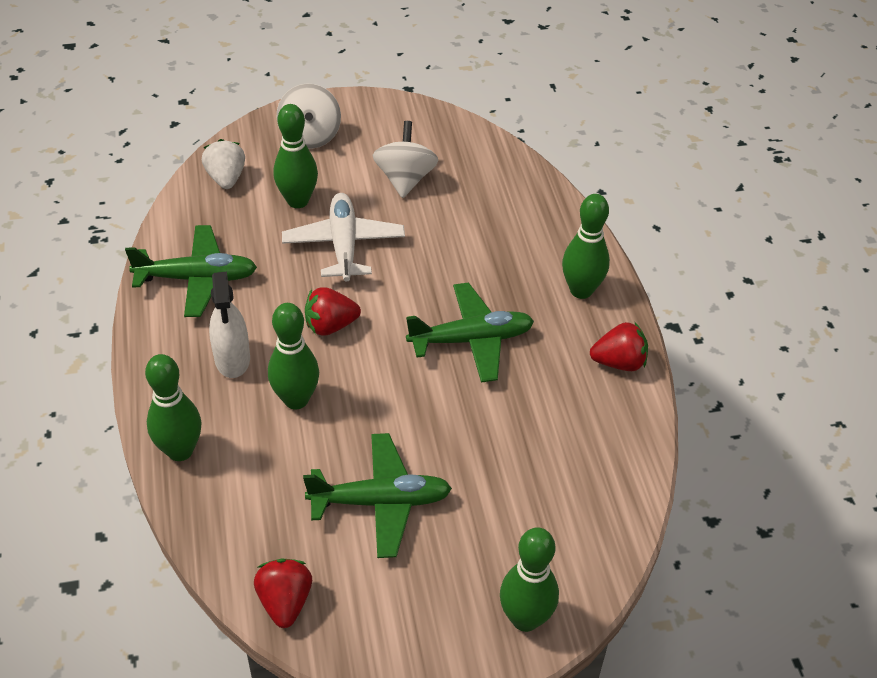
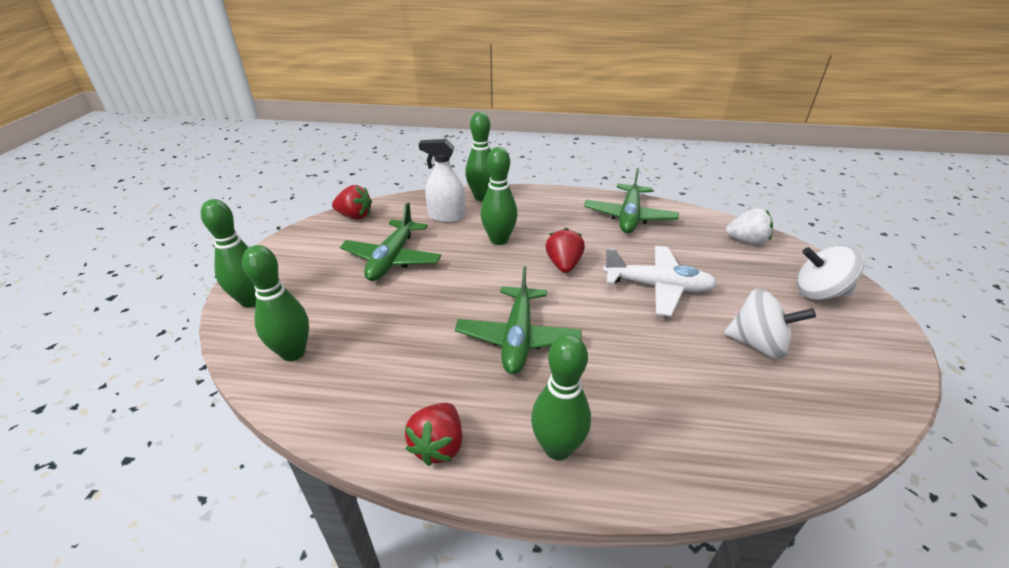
camera: 110 degrees right, 10 degrees down
white spray bottle [209,271,250,378] -> white spray bottle moved to [419,139,465,223]
green bowling pin [273,104,318,208] -> green bowling pin moved to [242,245,309,361]

